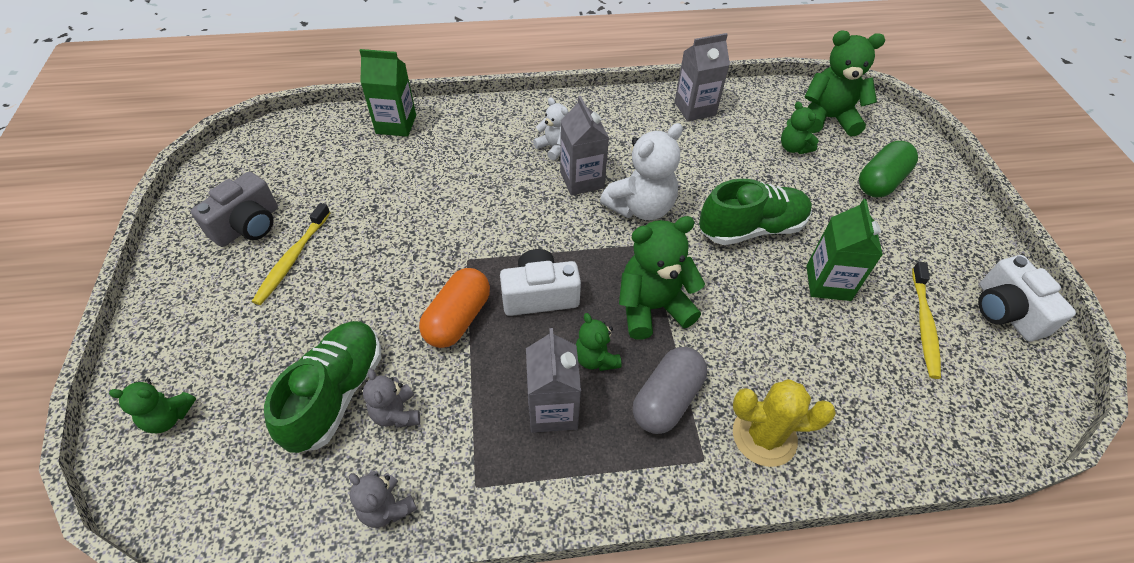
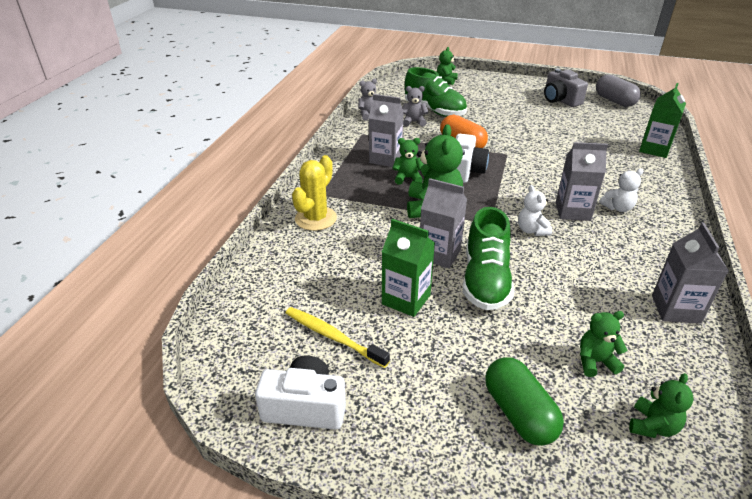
camera: 115 degrees right, 15 degrees down
yellow toothbrush [252,203,331,305] -> none
white teddy bear [600,123,683,220] -> white teddy bear [518,185,552,236], size x0.55
grey capsule [633,347,707,434] -> grey capsule moved to [596,75,641,107]
green teddy bear [804,31,885,137] -> green teddy bear [629,373,693,438], size x0.55
none -> grey carton [420,178,467,268]

